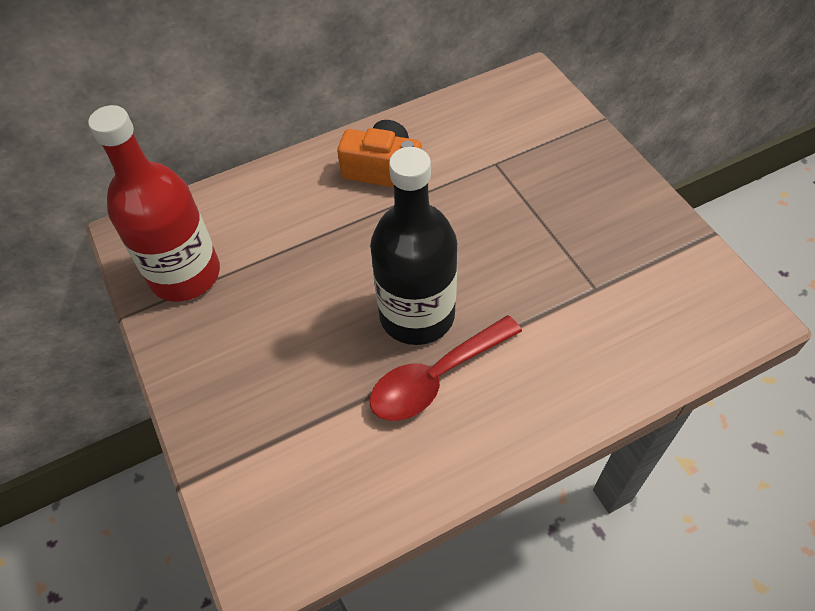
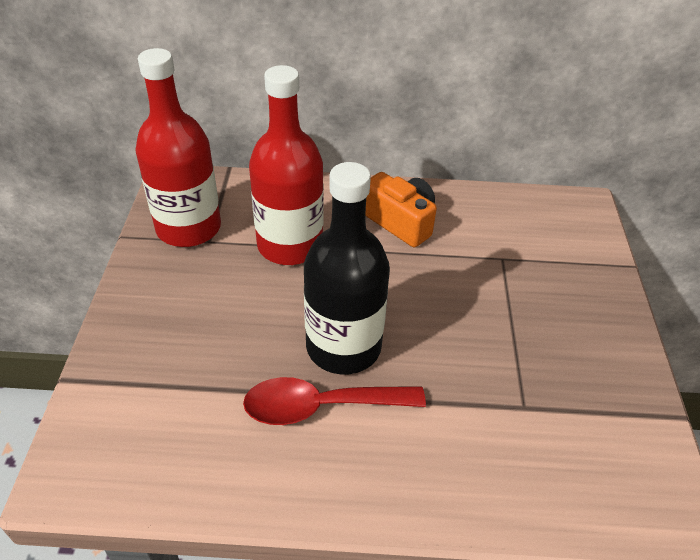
camera: 25 degrees right, 10 degrees down
none -> red bottle [249,65,324,265]

